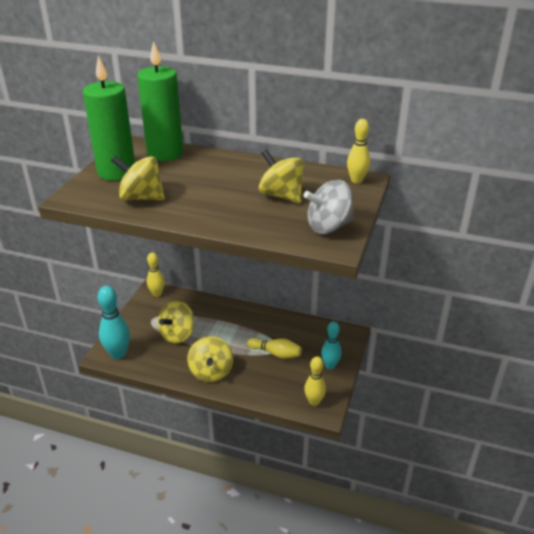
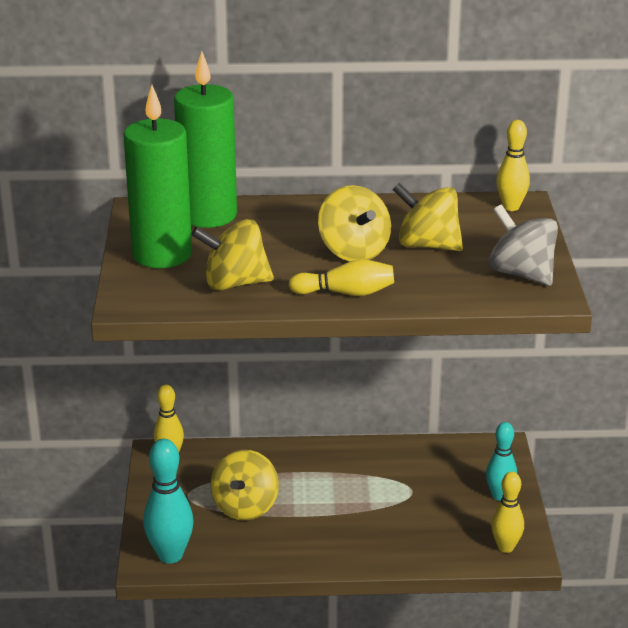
camera: 20 degrees left, 5 degrees down
yellow spinning top [187,336,233,382] -> yellow spinning top moved to [318,185,391,261]
yellow bowling pin [247,338,302,359] -> yellow bowling pin moved to [289,259,394,296]
grey spinning top [303,180,354,234] -> grey spinning top turned 90 degrees clockwise [489,204,558,286]

